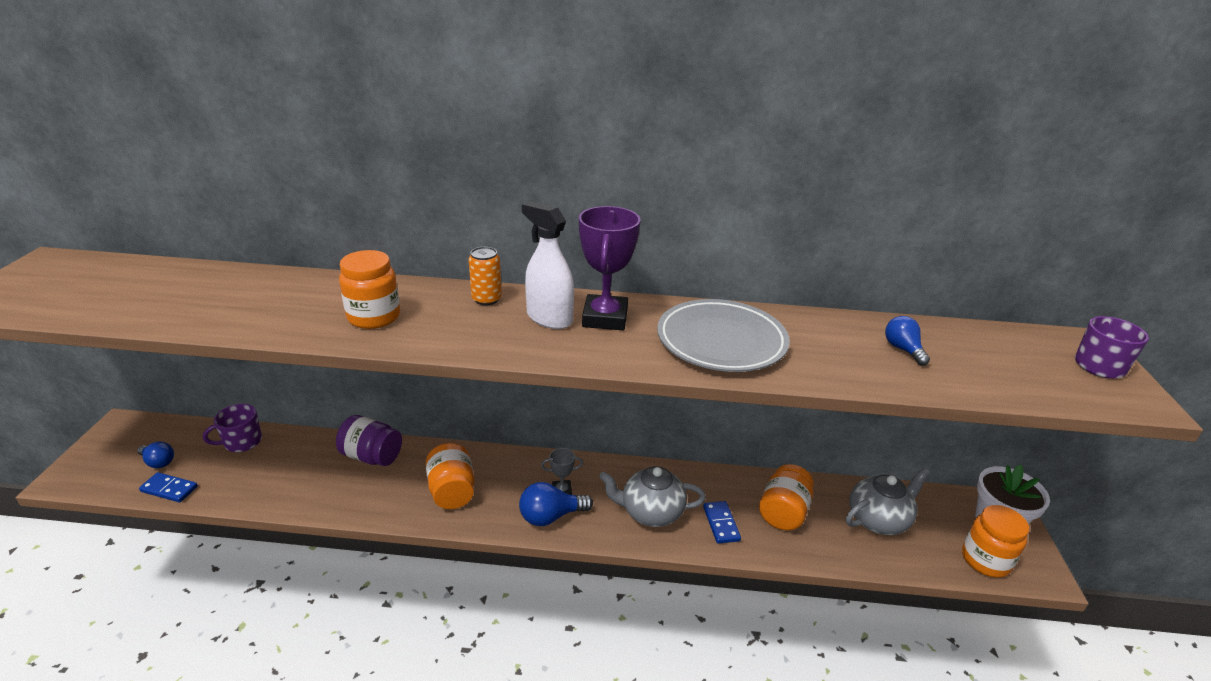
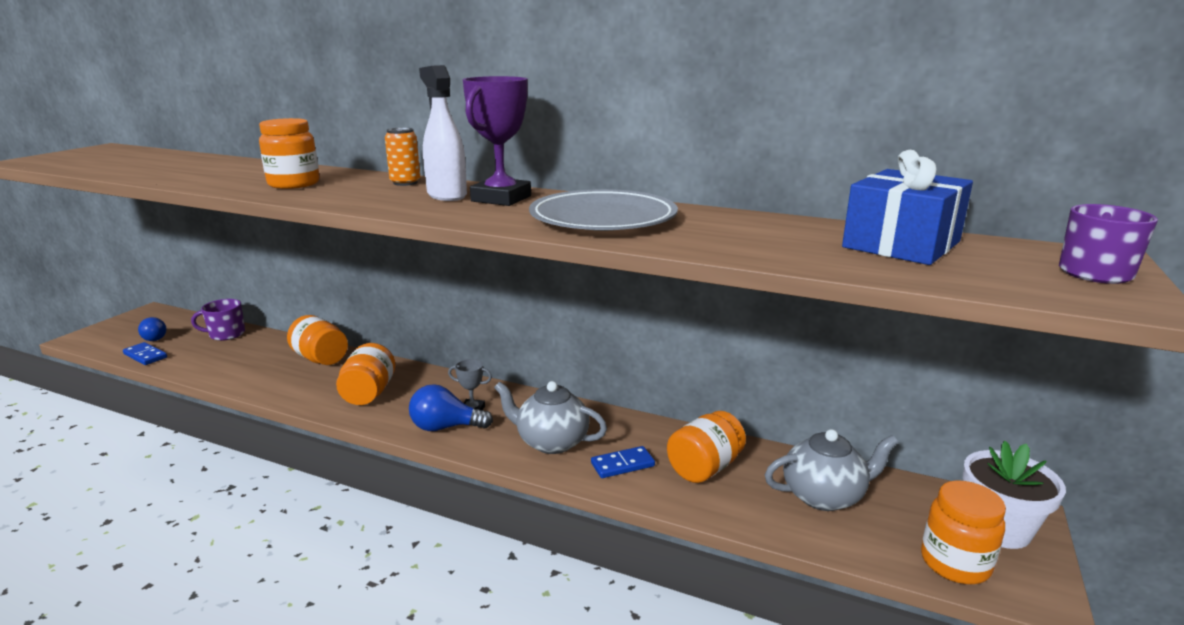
camera: 20 degrees right, 10 degrees down
purple jar [336,415,402,466] -> orange jar [287,315,348,365]
blue domino [703,501,741,544] -> blue domino turned 60 degrees clockwise [591,446,655,478]
blue light bulb [885,316,930,366] -> none
none -> blue gift [842,150,973,265]

